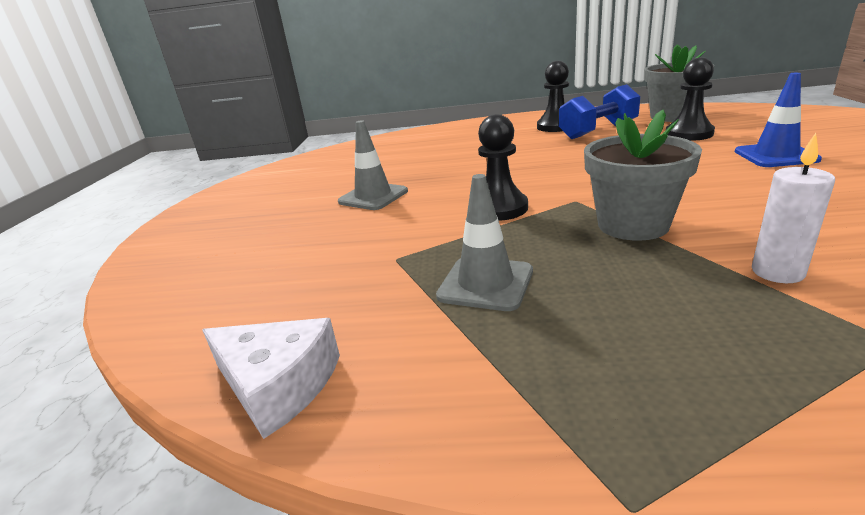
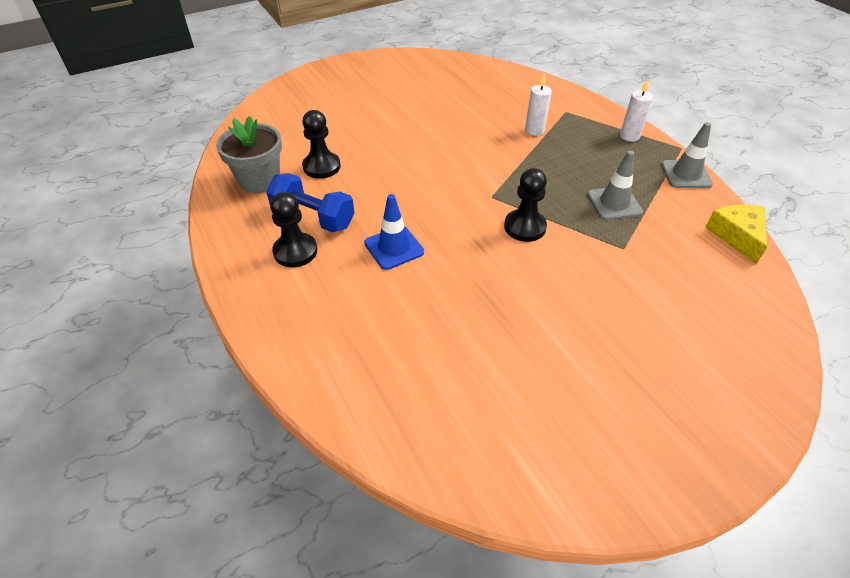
camera: 125 degrees left, 20 degrees up
white cheese [202,318,340,439] -> yellow cheese [705,204,767,264]
grey traffic cone [338,120,408,210] -> grey traffic cone moved to [661,122,713,188]
grey flower pot [584,110,702,241] -> none
blue traffic cone [735,73,822,167] -> blue traffic cone moved to [364,194,424,270]
none -> white candle [620,79,653,142]

